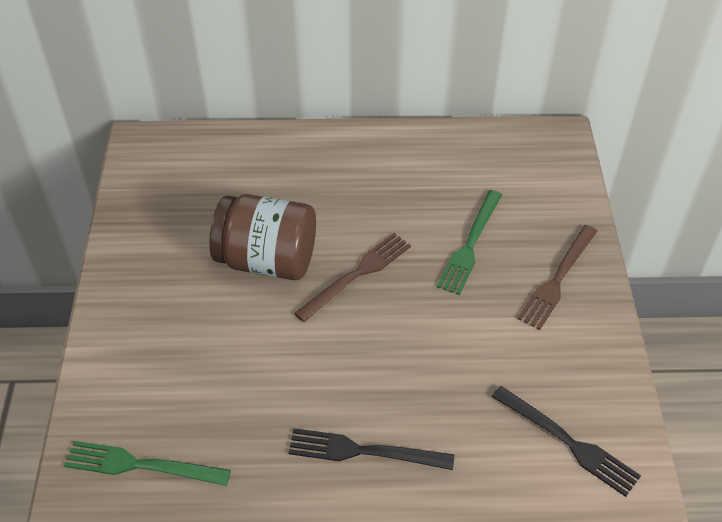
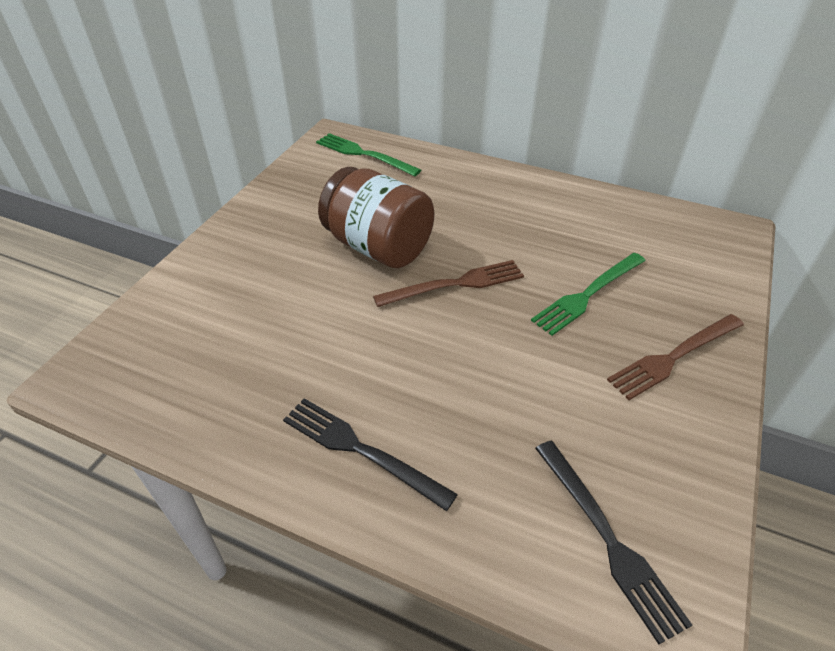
camera: 25 degrees right, 5 degrees down
green fork [64,441,231,486] -> green fork moved to [316,133,421,176]

